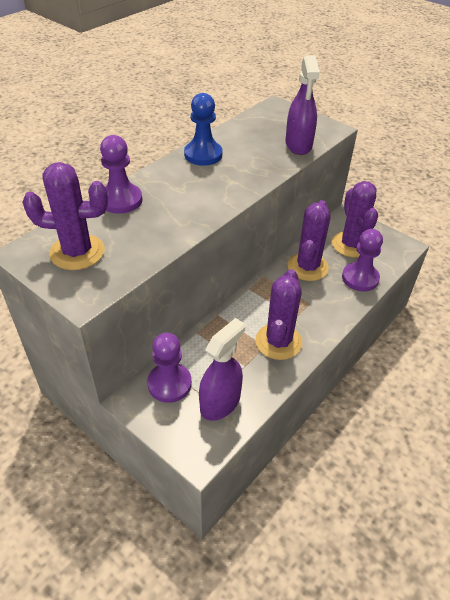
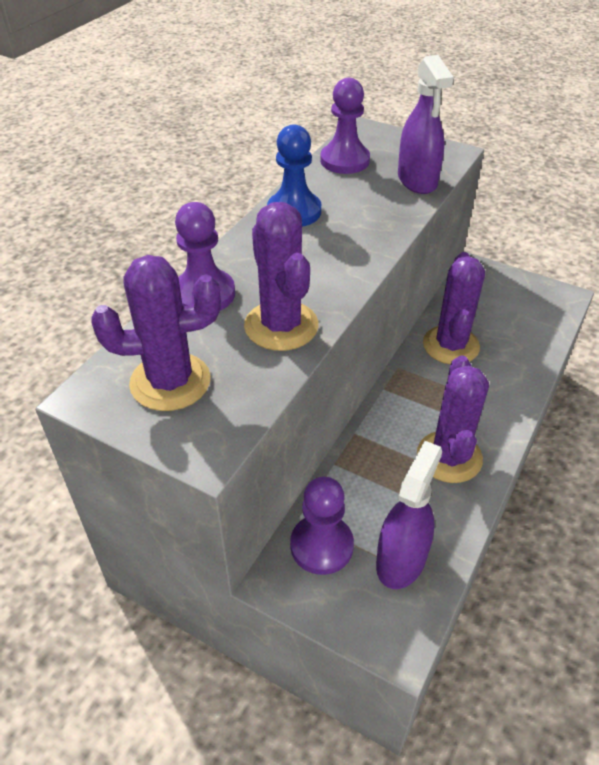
camera: 10 degrees left, 0 degrees up
purple cactus [332,181,378,257] -> purple cactus moved to [244,202,319,351]
purple pawn [342,229,383,292] -> purple pawn moved to [320,78,370,174]

